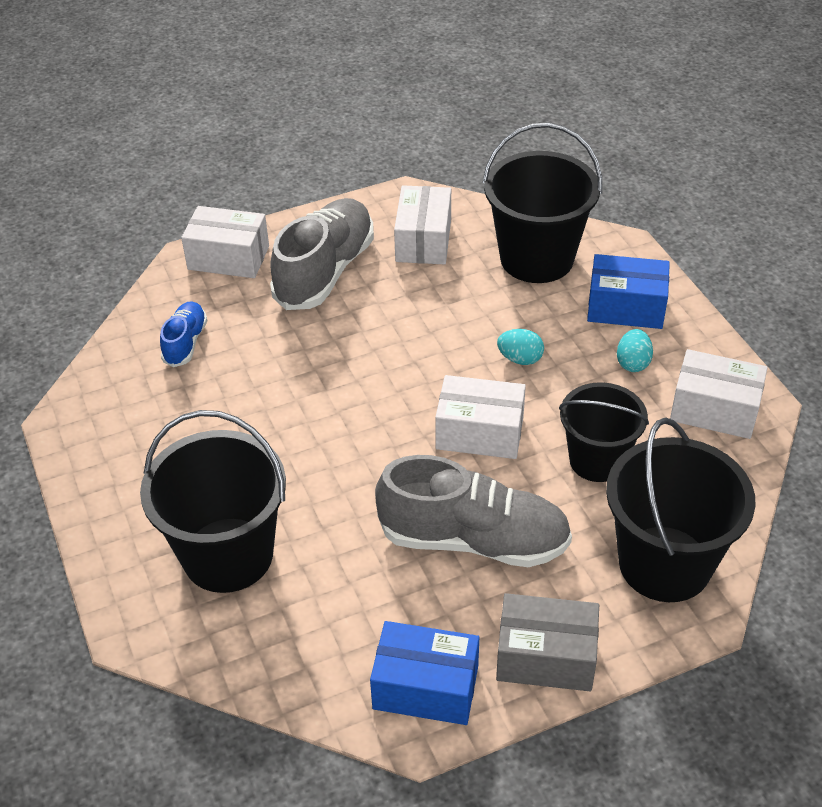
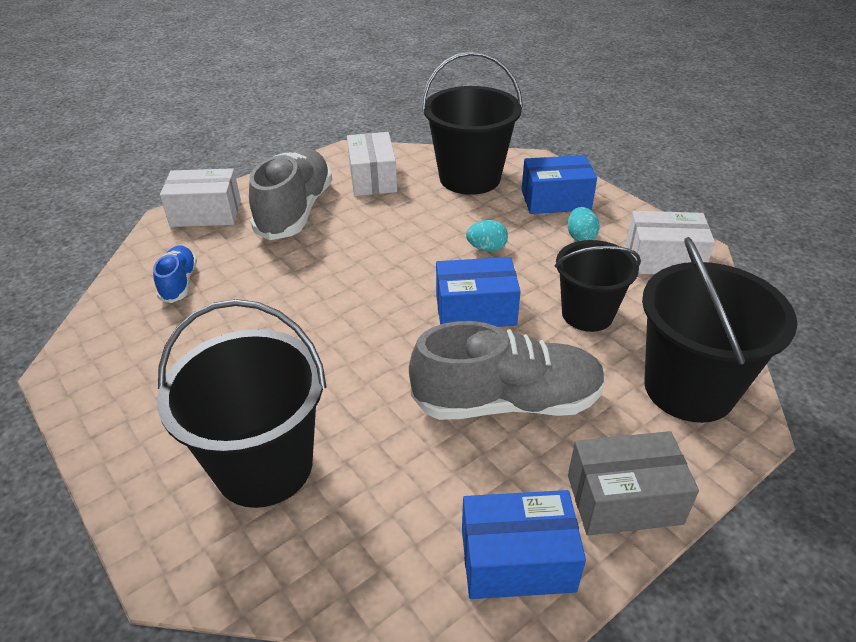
camera: 15 degrees left, 5 degrees down
white box [435,375,526,459] -> blue box [436,257,521,327]

